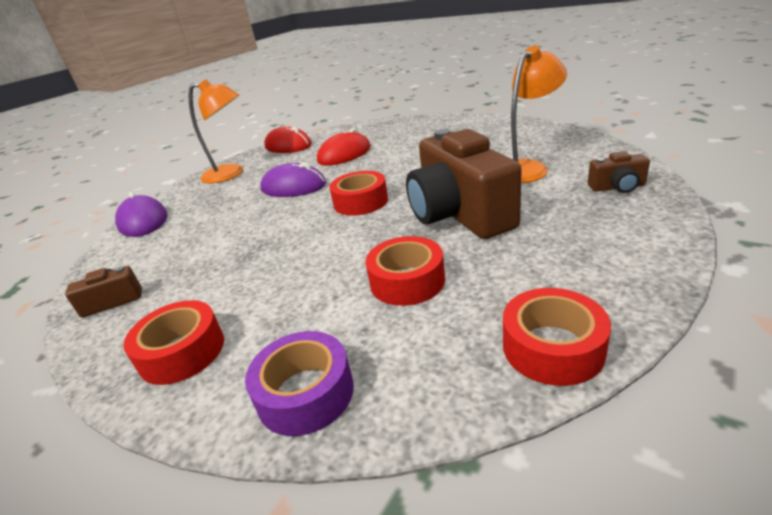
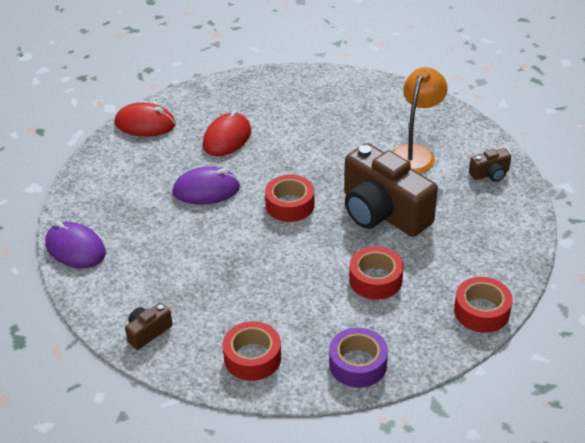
camera: 25 degrees left, 10 degrees up
orange lamp [188,79,243,183] -> none

